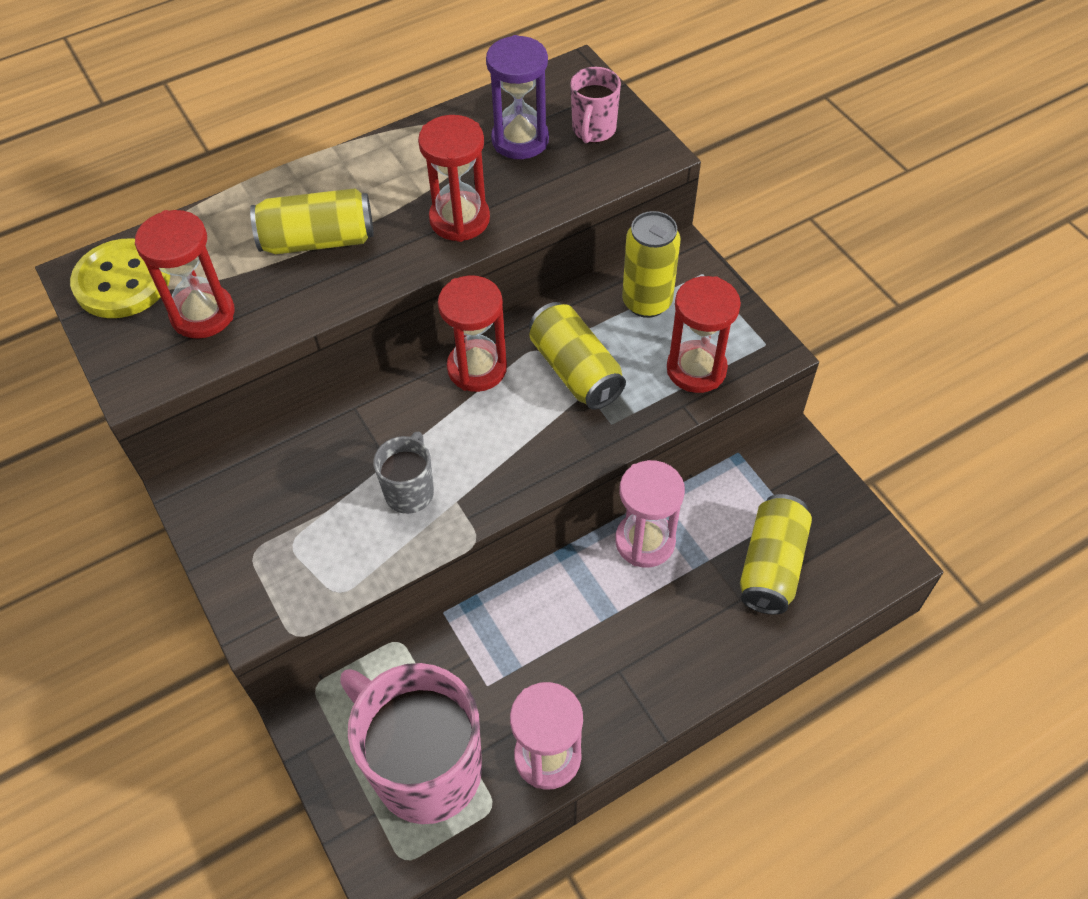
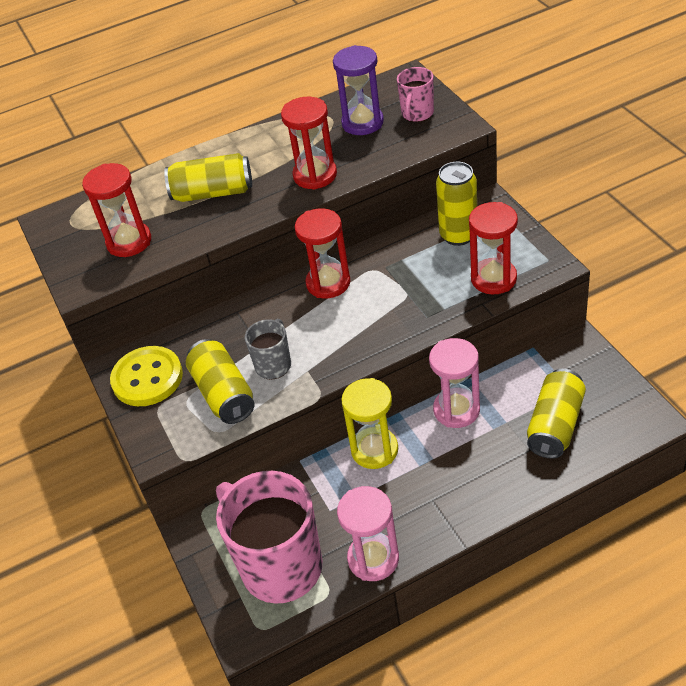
camera: 10 degrees right, 10 degrees down
yellow button [70,238,170,318] -> yellow button moved to [110,346,183,406]
yellow can [529,302,626,410] -> yellow can moved to [186,339,254,424]
none -> yellow hourglass [341,378,398,469]

